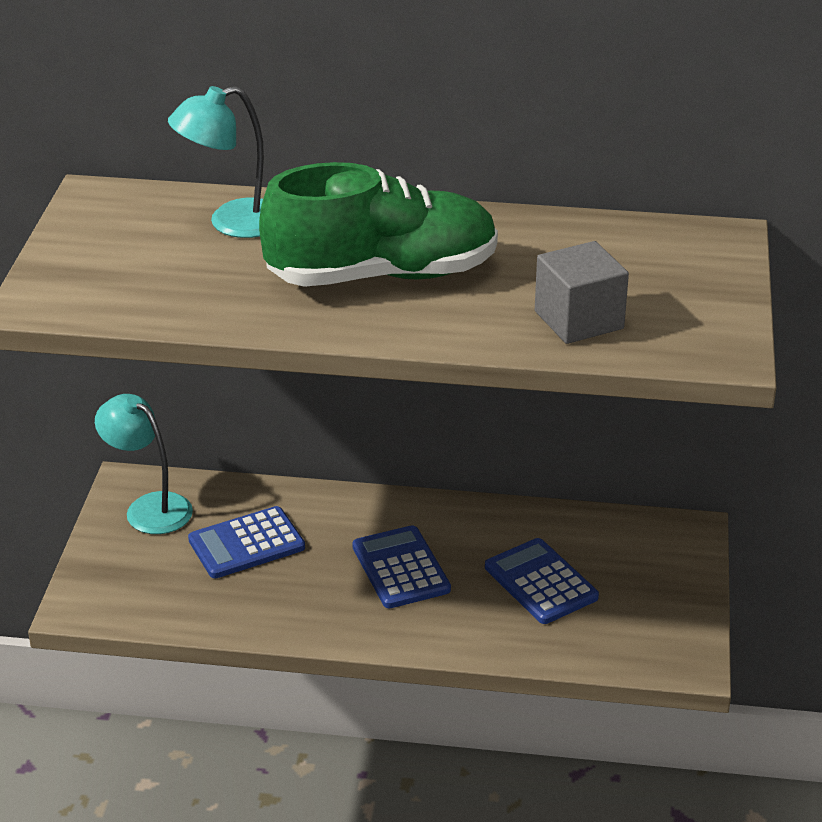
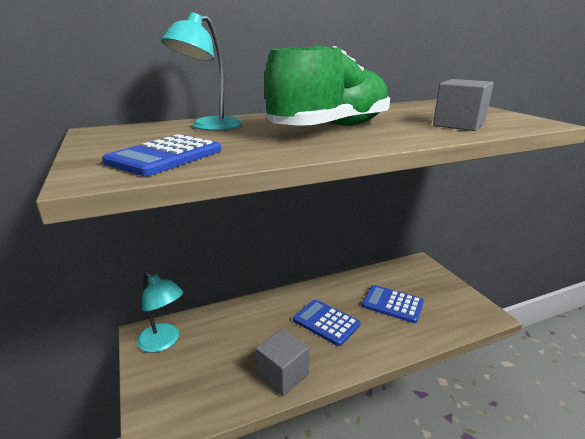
camera: 30 degrees left, 10 degrees down
turquoise lamp [95,394,193,534] -> turquoise lamp turned 150 degrees counterclockwise [137,272,183,353]
blue calculator [188,506,305,578] -> blue calculator moved to [102,134,221,176]
none -> grey cube [256,329,310,396]

